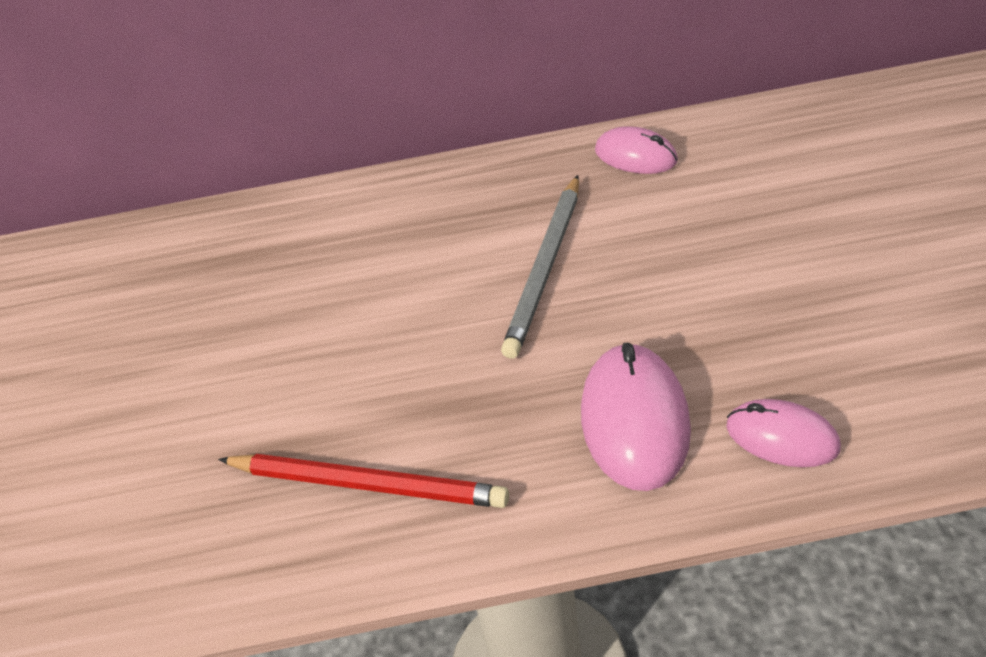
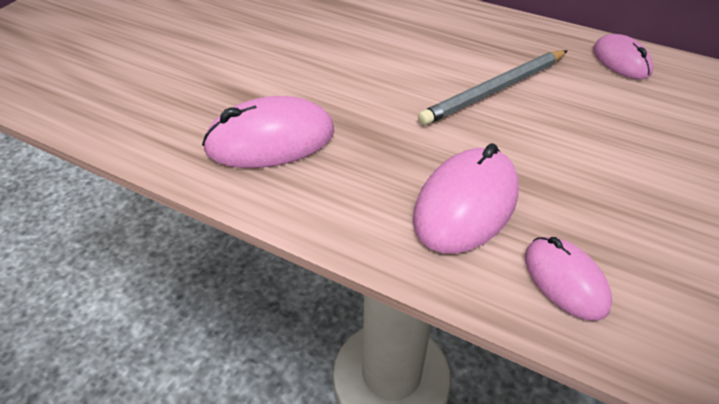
camera: 30 degrees right, 0 degrees up
red pencil [218,454,509,508] -> pink mouse [202,96,334,168]

